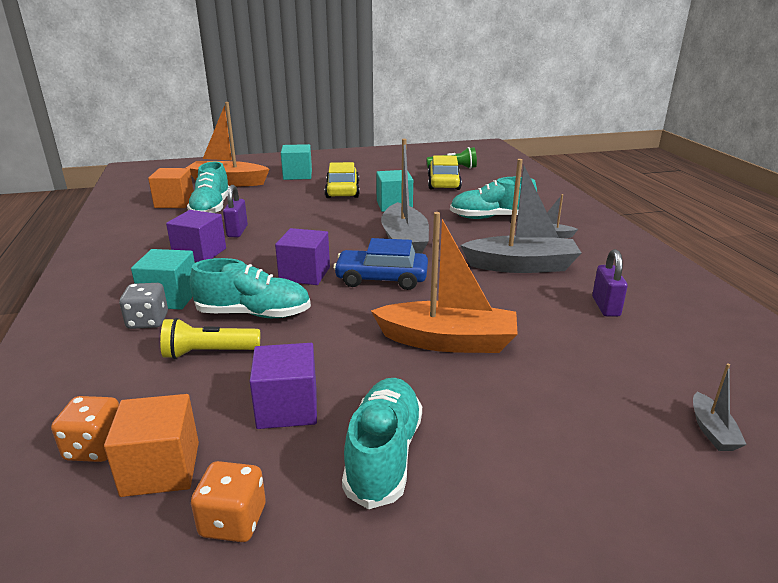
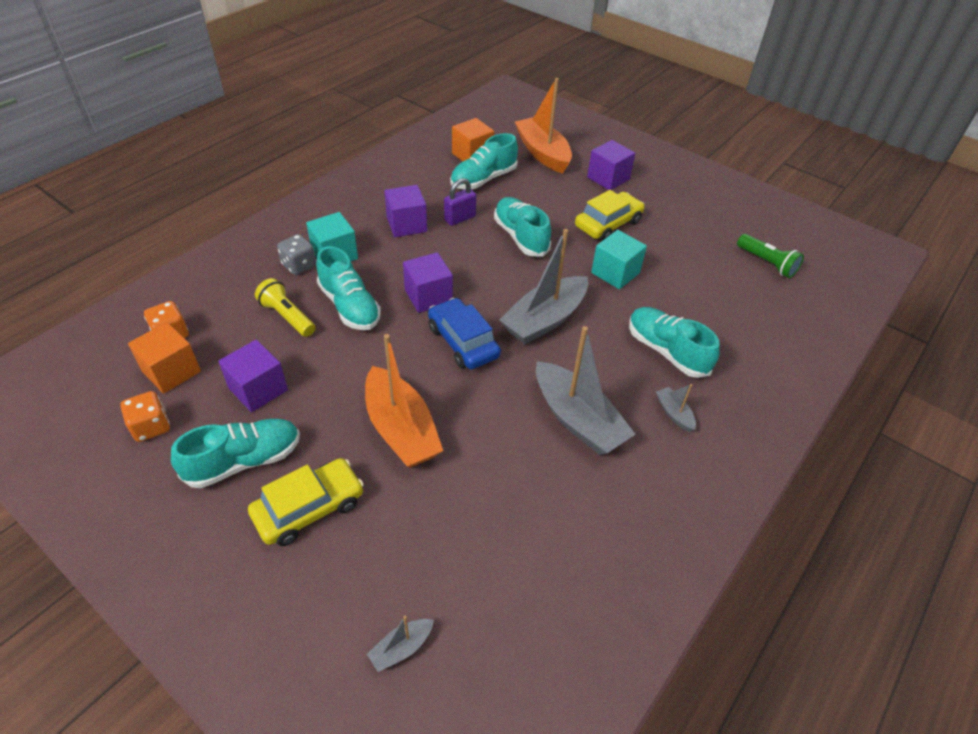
camera: 50 degrees right, 20 degrees up
turquoise cube [281,144,312,180] -> purple cube [587,140,635,190]
yellow car [428,155,462,190] -> yellow car moved to [248,458,364,546]
purple padlock [592,249,628,317] -> none
none -> turquoise shoe [494,197,551,257]

